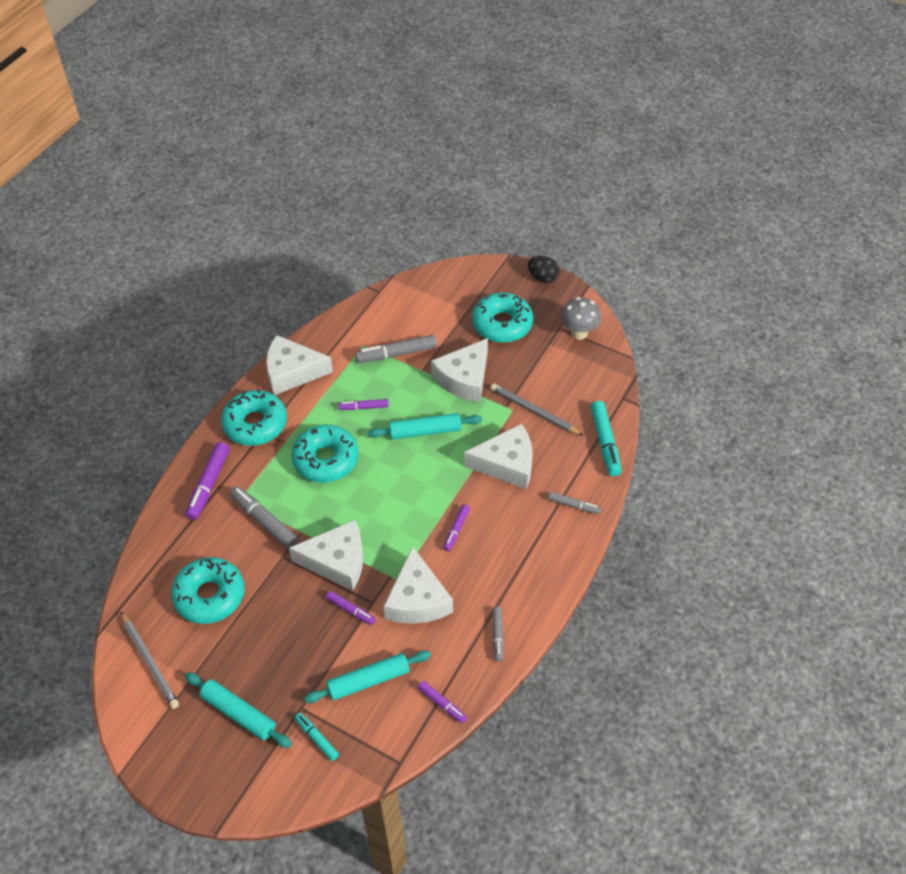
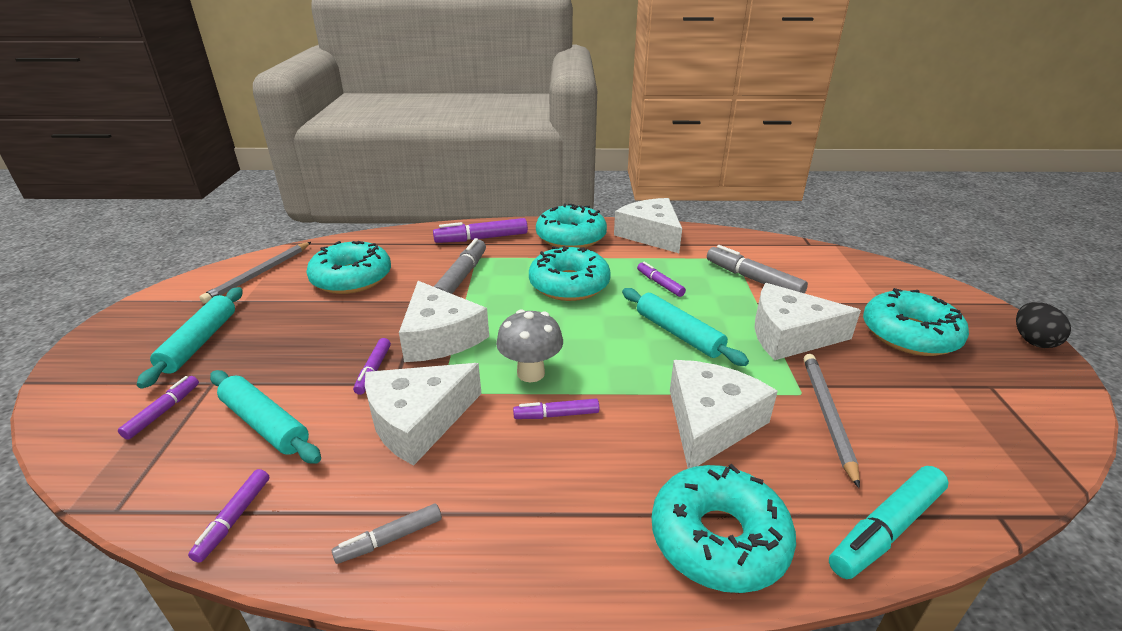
camera: 60 degrees right, 20 degrees down
turquoise marker [295,713,339,761] -> purple marker [118,376,199,440]
white cheese [464,424,533,489] -> white cheese turned 120 degrees counterclockwise [670,360,778,469]
grey marker [548,492,601,514] -> turquoise donut [652,464,796,593]
grey mushroom [561,297,601,340] -> grey mushroom moved to [496,309,563,382]

